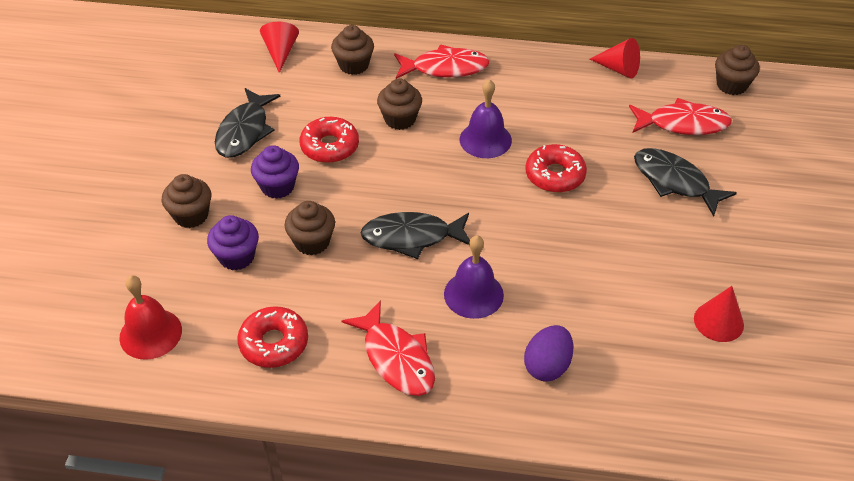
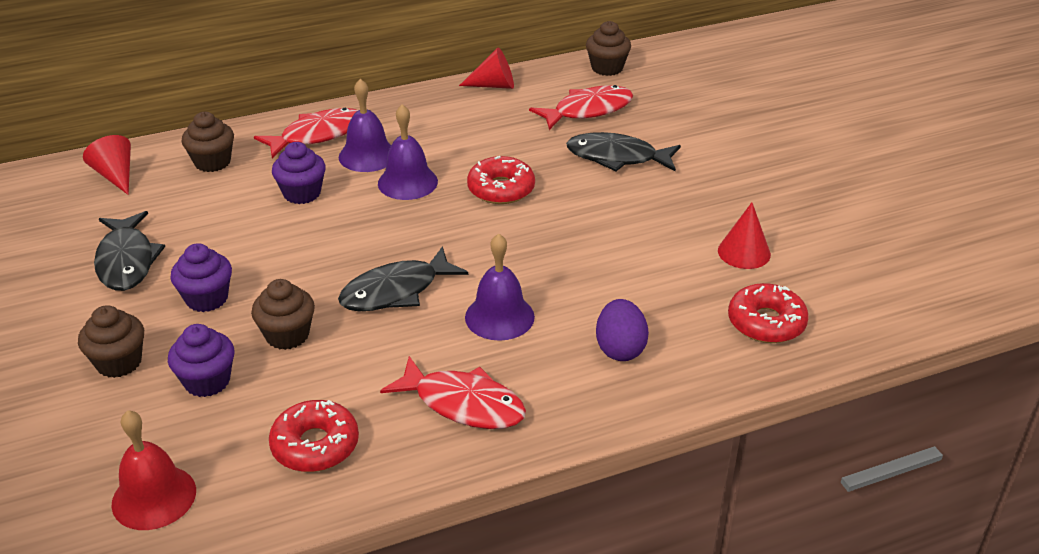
camera: 30 degrees left, 10 degrees down
red donut [300,117,359,163] -> red donut moved to [728,283,809,343]
brown cupcake [377,78,422,130] -> purple cupcake [272,142,326,204]
none -> purple bell [339,79,391,172]

